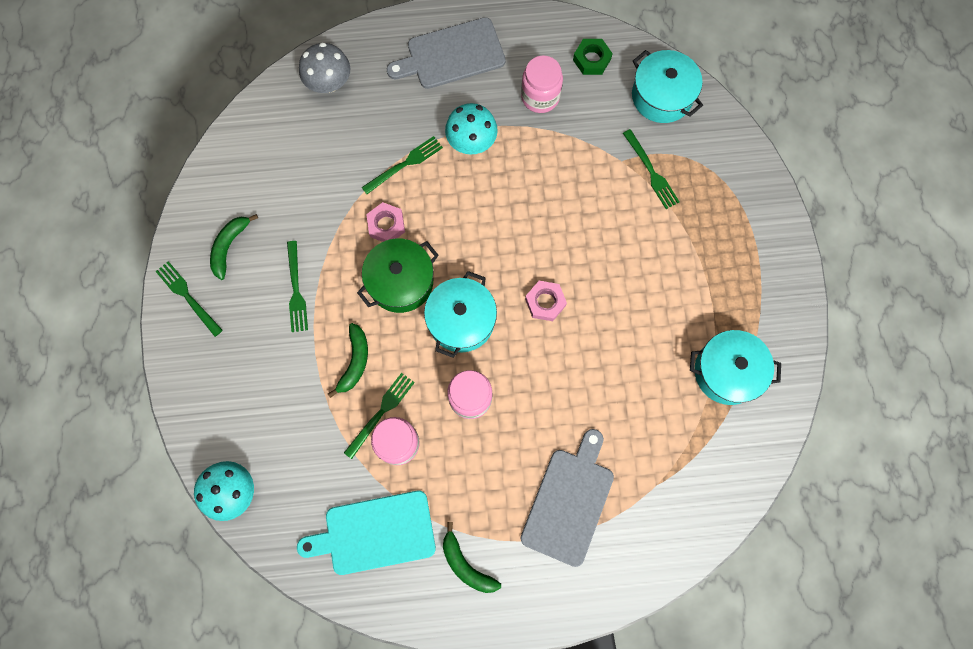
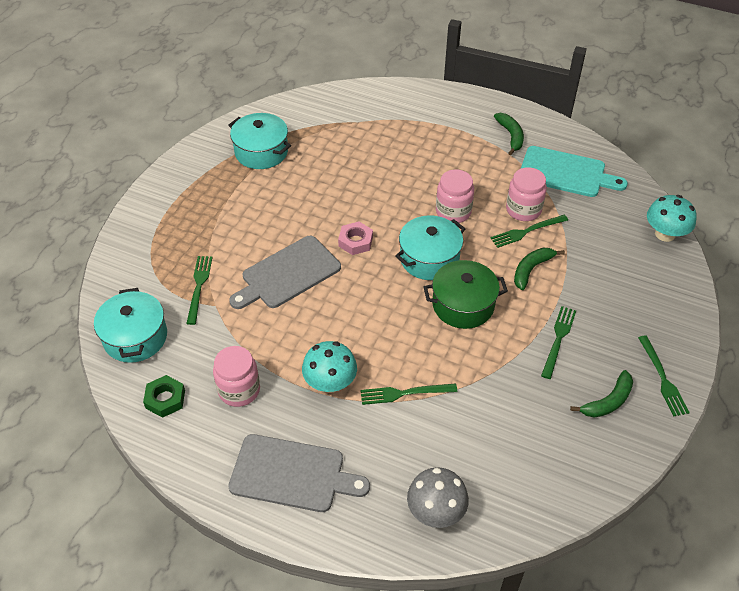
camera: 150 degrees left, 25 degrees down
pink nut [366,202,405,242] -> none
grey cutting board [521,429,614,567] -> grey cutting board moved to [229,236,341,309]

